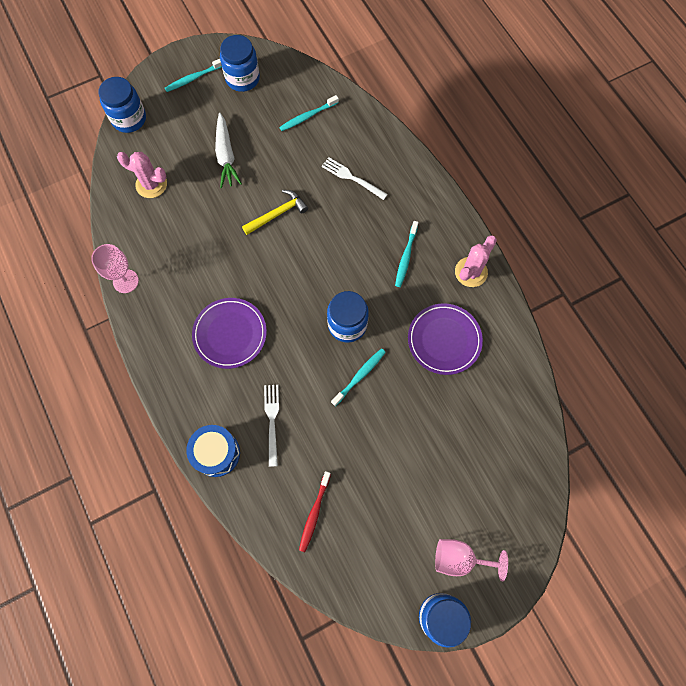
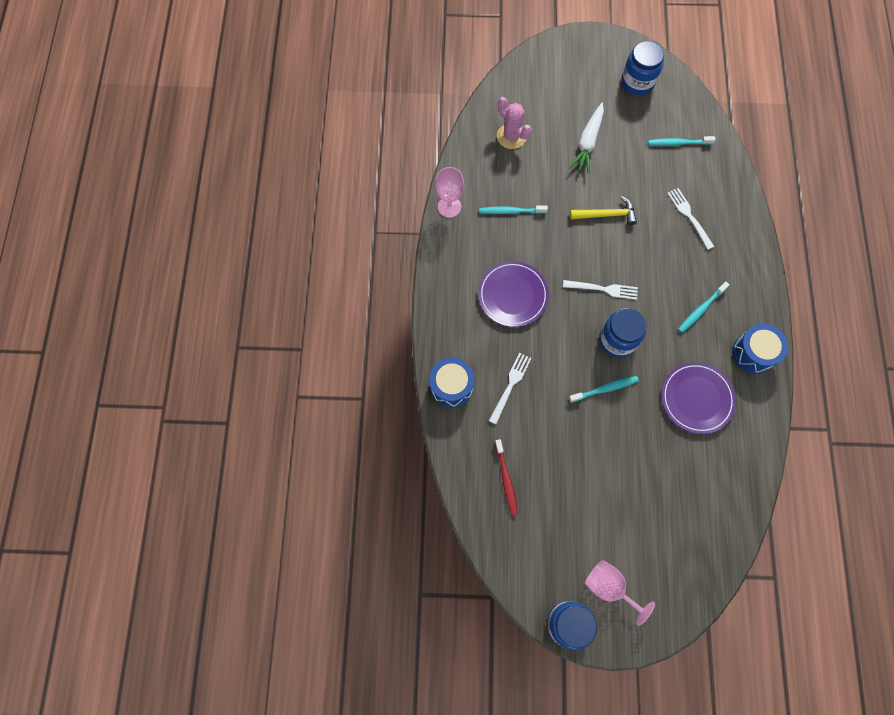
camera: 30 degrees right, 0 degrees up
blue jar [98,77,146,133] -> none
turquoise toothbrush [165,59,222,92] -> turquoise toothbrush moved to [479,205,548,214]
red toothbrush [299,471,331,552] -> red toothbrush turned 60 degrees counterclockwise [495,439,518,516]
pink cactus [455,235,497,287] -> blue drum [732,324,788,374]
none -> white fork [563,280,638,300]

